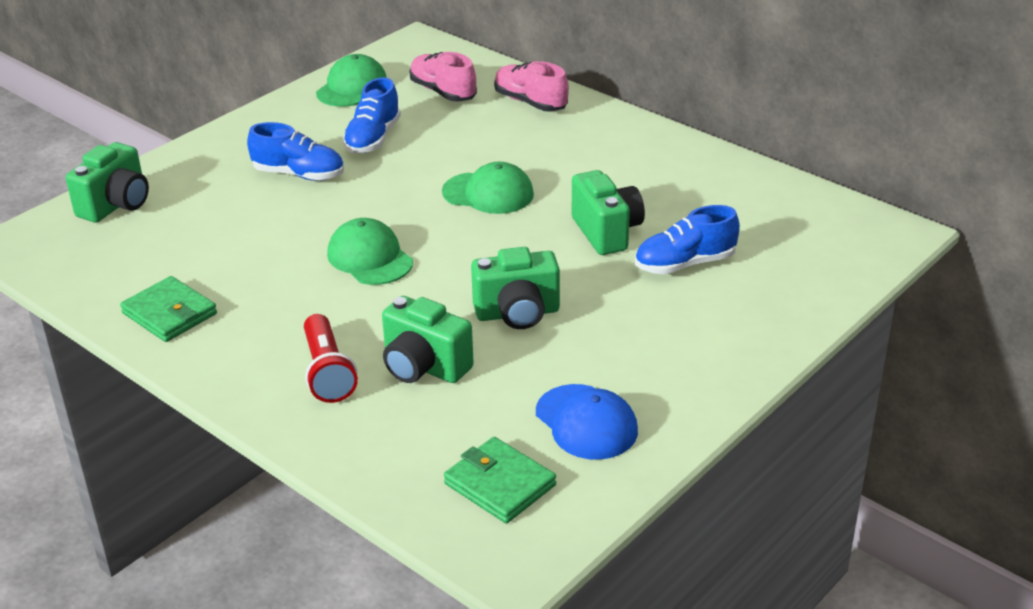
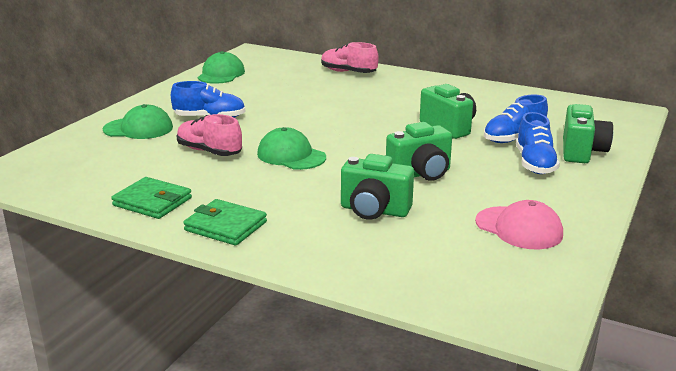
camera: 15 degrees left, 10 degrees down
green camera [66,142,149,223] -> green camera moved to [563,104,613,163]
red flashlight [304,314,358,403] -> none
blue shoe [342,77,401,154] -> blue shoe moved to [516,112,560,174]
pink shoe [409,52,477,102] -> pink shoe moved to [177,114,242,156]
green cap [442,162,534,214] -> green cap moved to [103,104,173,139]
green wallet [444,437,556,523] -> green wallet moved to [183,199,267,246]
blue cap [536,384,638,460] -> pink cap [475,200,563,250]

